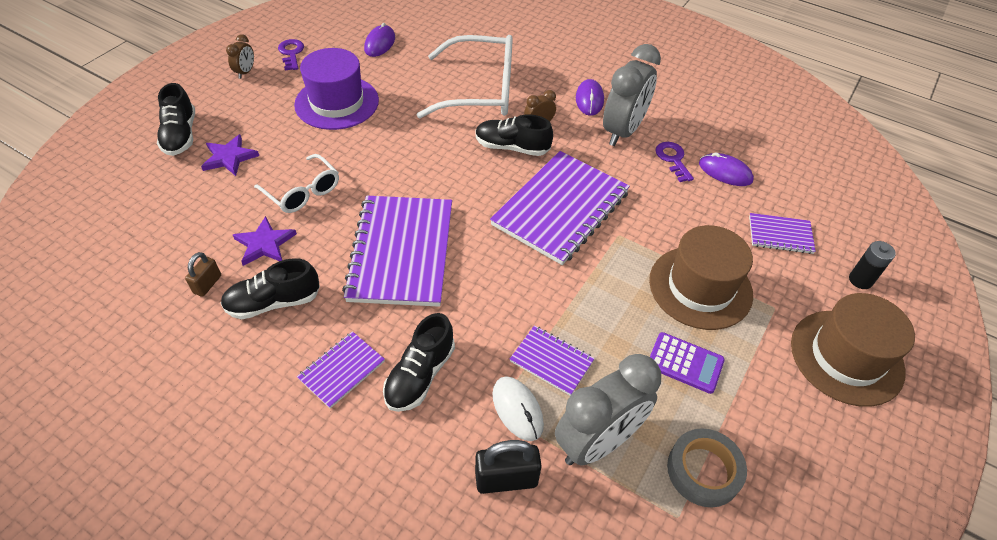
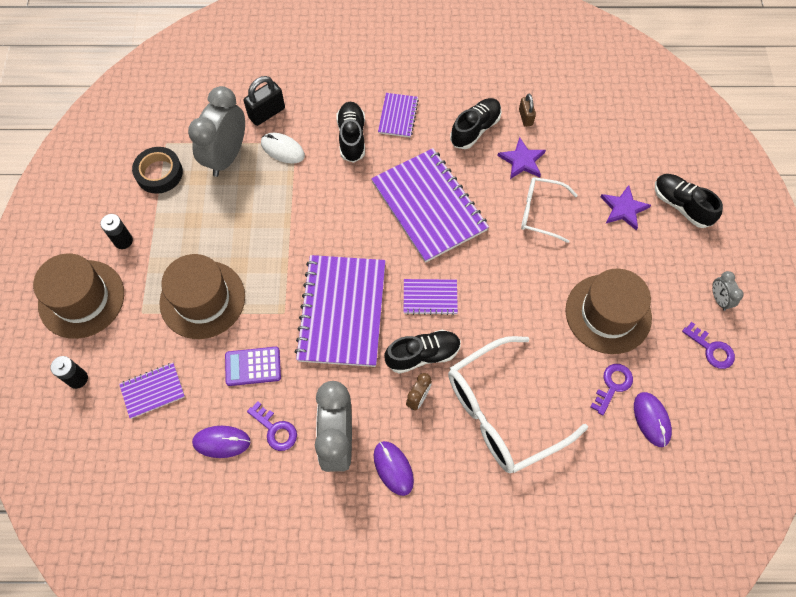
camera: 150 degrees right, 15 degrees up
brown clock [226,34,254,79] -> grey clock [712,271,744,311]
purple hat [294,48,379,130] -> brown hat [565,269,652,354]
purple notebook [510,325,595,396] -> purple notebook moved to [404,279,458,315]
purple calculator [650,332,725,394] -> purple calculator moved to [225,347,281,386]
grey tape [667,428,747,507] -> black tape [132,147,183,194]
none -> black battery [100,214,133,249]
none -> purple key [590,364,633,415]

